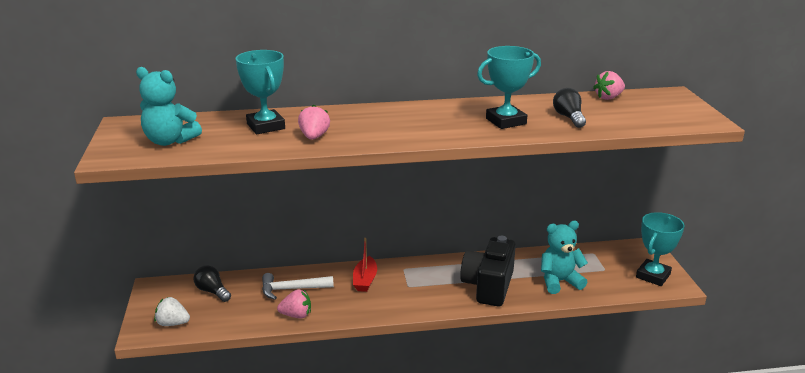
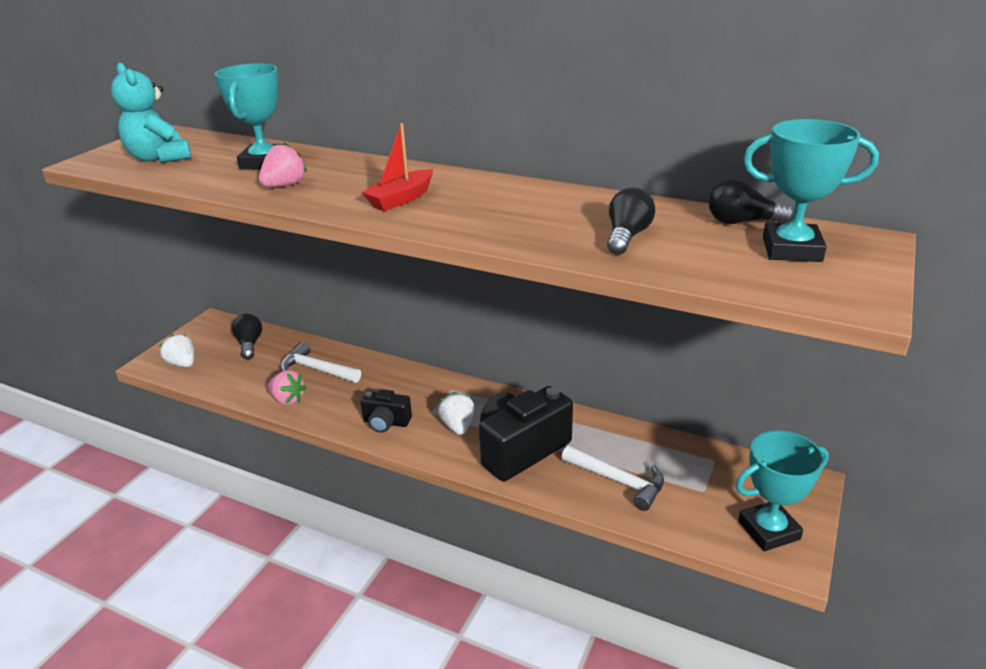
camera: 35 degrees right, 5 degrees up
red boat [353,238,377,292] -> red boat moved to [362,123,433,211]
turquoise trophy [477,46,541,129] -> turquoise trophy moved to [743,119,879,262]
turquoise teddy bear [541,221,588,294] -> white hammer [561,445,664,511]
pink strawberry [593,71,625,100] -> black light bulb [709,178,794,224]
none -> black camera [360,389,412,433]
none -> white strawberry [438,392,475,435]

